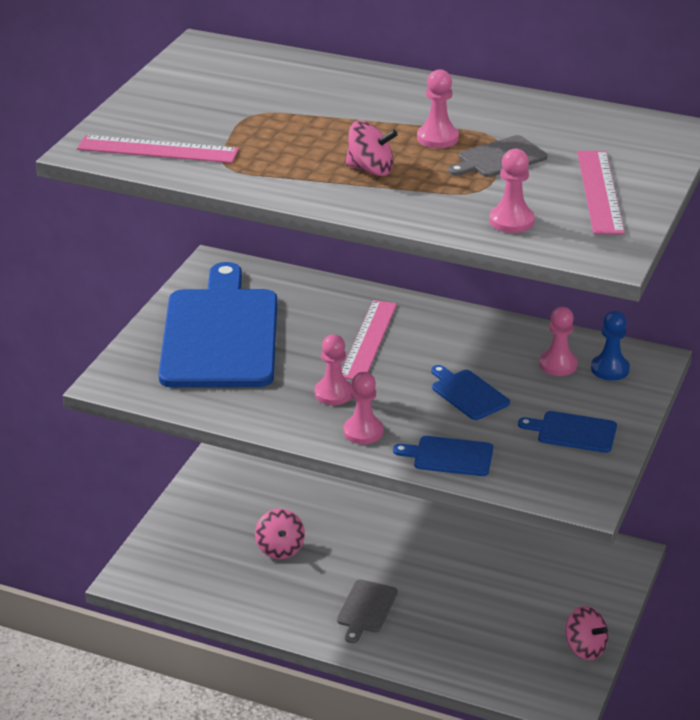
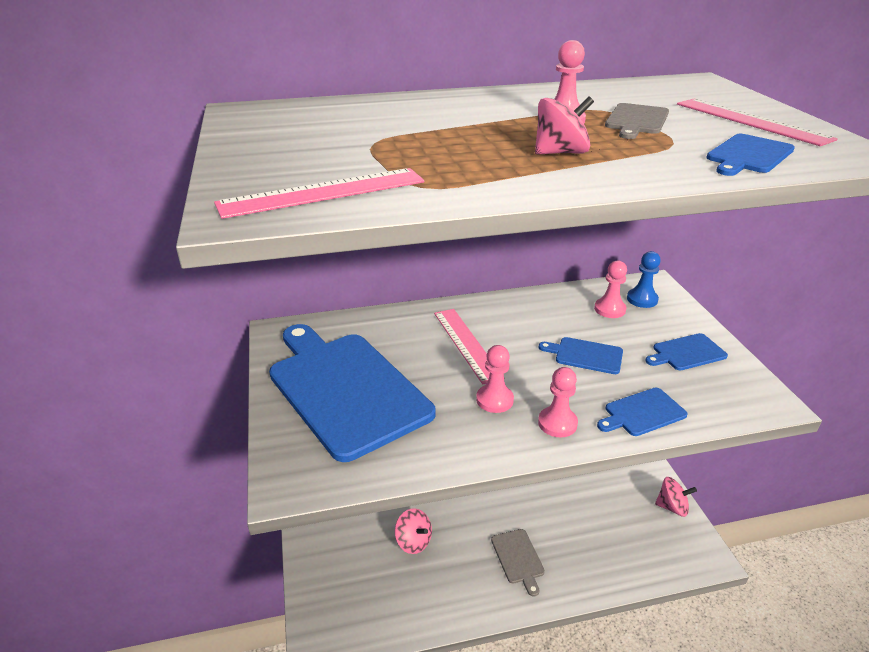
camera: 35 degrees left, 0 degrees up
pink pawn [489,149,535,233] -> blue cutting board [706,134,795,176]

